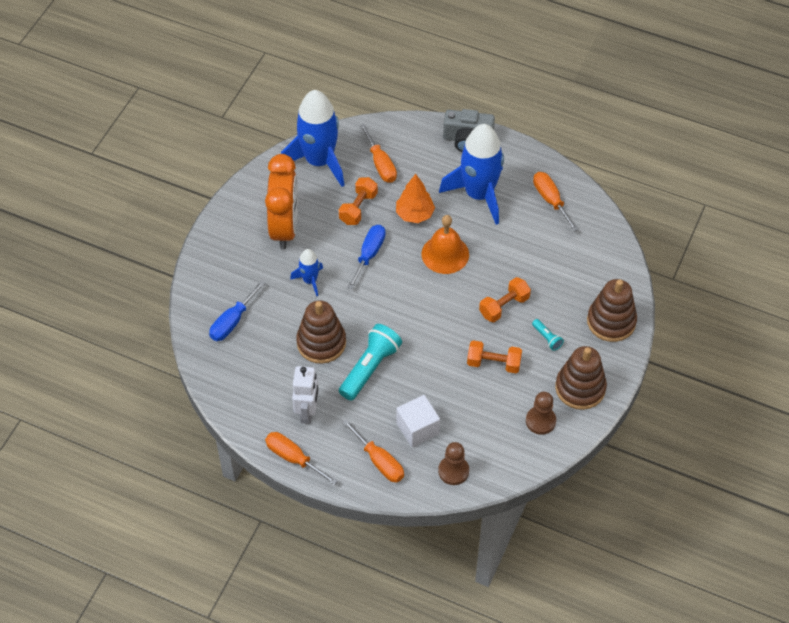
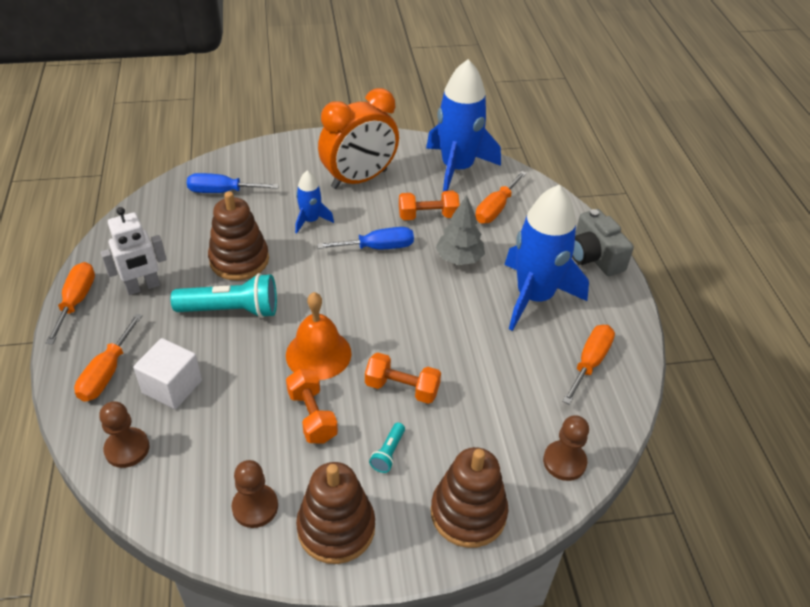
camera: 55 degrees right, 10 degrees down
orange tree [396,174,435,223] -> grey tree [436,195,485,265]
orange bell [422,215,469,274] -> orange bell moved to [286,292,351,380]
none -> brown pawn [543,415,589,481]

